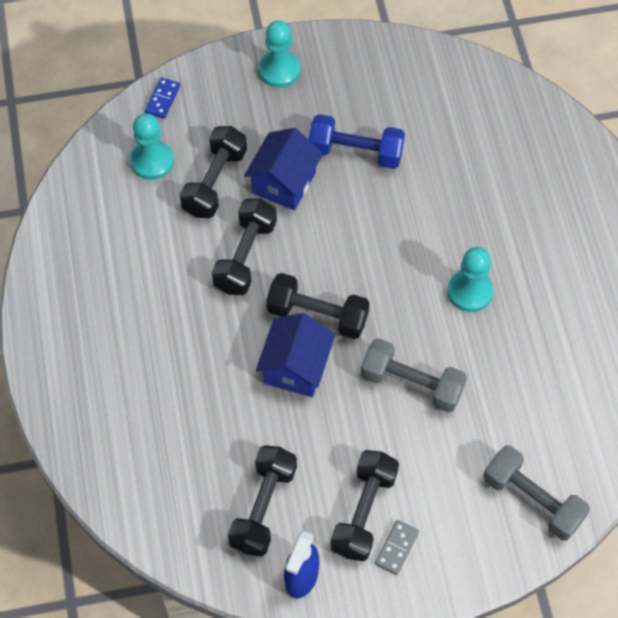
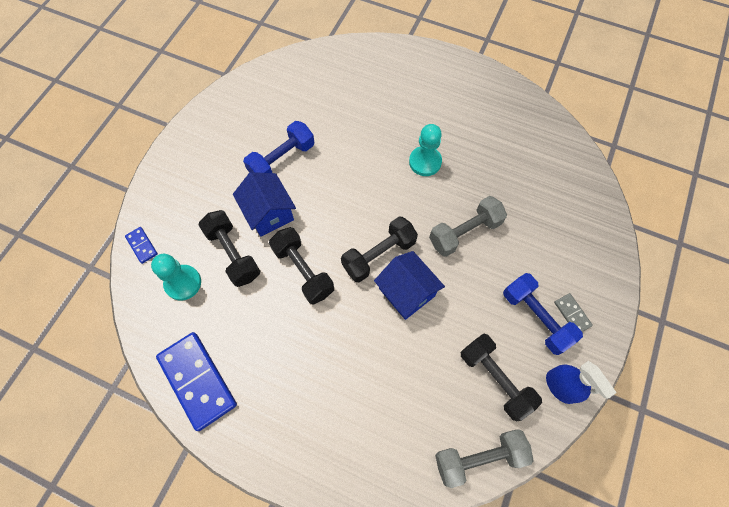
camera: 55 degrees left, 5 degrees up
turquoise pawn [259,20,300,88] -> none
black dumbbell [330,450,399,561] -> blue dumbbell [503,273,583,355]
grey dumbbell [483,445,590,540] -> grey dumbbell moved to [435,429,533,488]
none -> blue domino [156,332,237,431]

